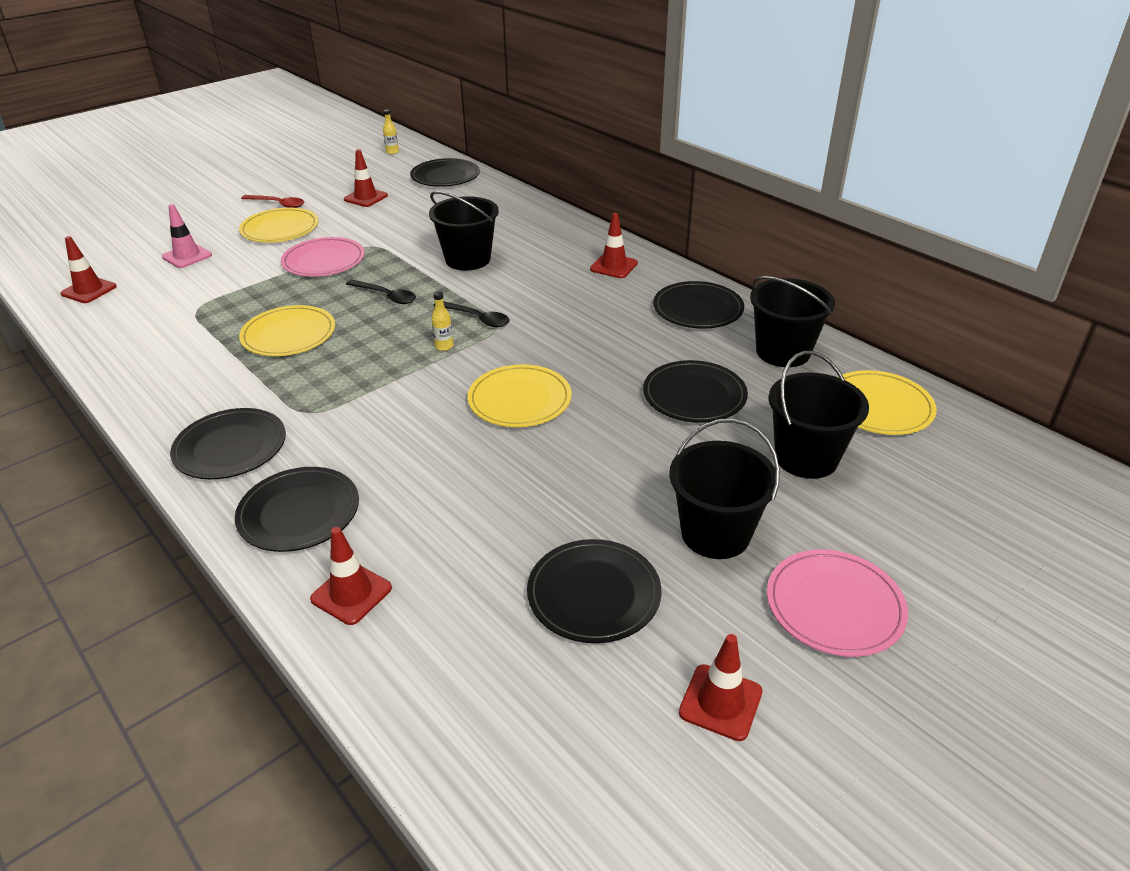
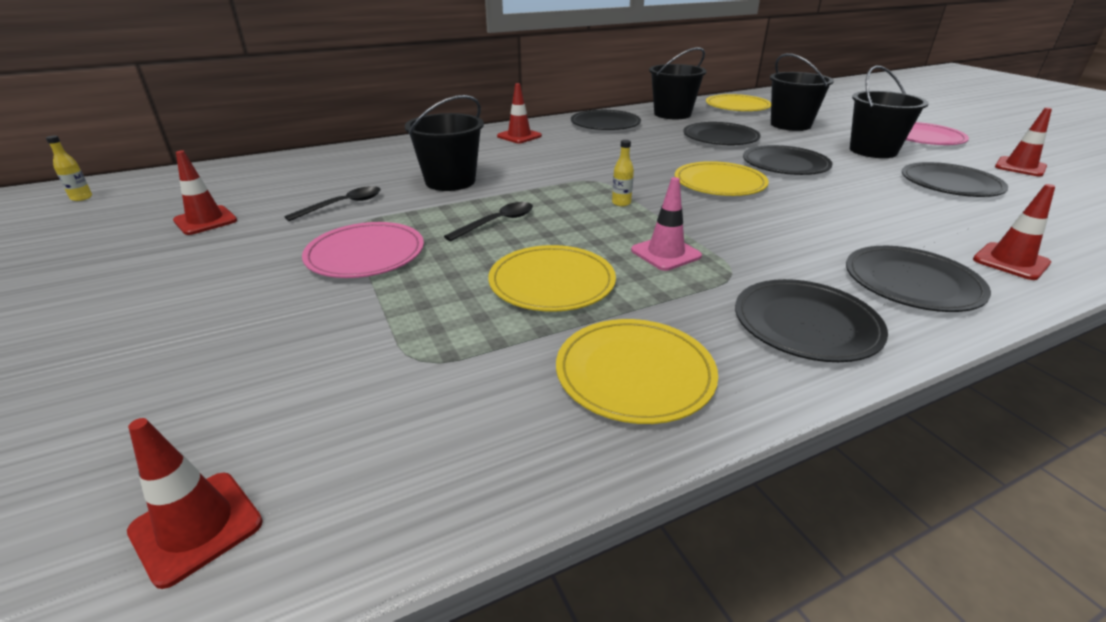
camera: 75 degrees left, 5 degrees down
pink traffic cone [162,204,212,268] -> pink traffic cone moved to [631,177,702,271]
yellow plate [239,208,318,243] -> yellow plate moved to [556,319,718,424]
red spoon [241,195,304,208] -> none
black plate [410,158,480,187] -> black plate moved to [743,145,832,175]
black spoon [434,301,510,327] -> black spoon moved to [284,186,381,221]

